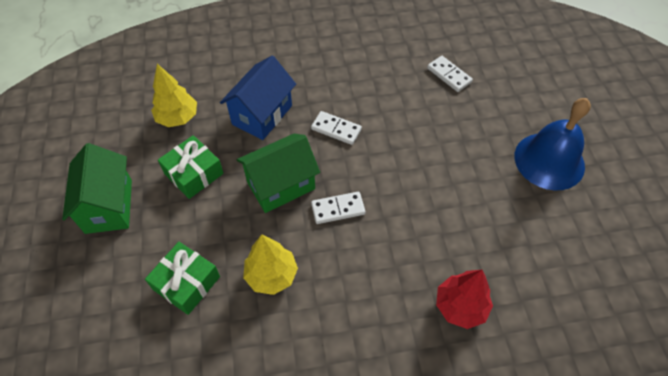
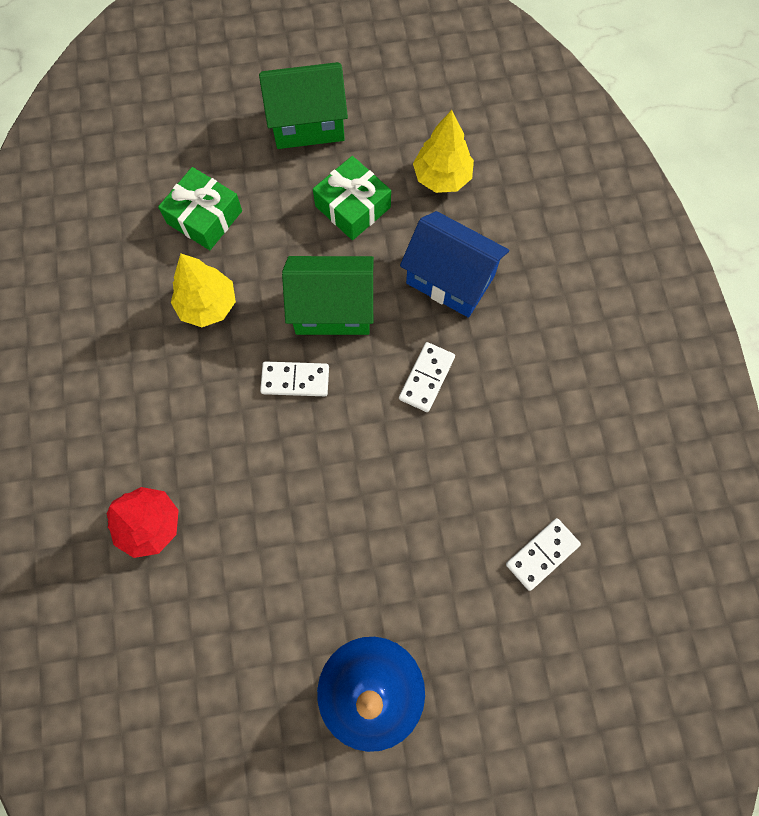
camera: 90 degrees right, 15 degrees up
green house [237,134,320,213] -> green house turned 60 degrees counterclockwise [282,256,374,335]
white domino [311,192,366,224] -> white domino turned 75 degrees counterclockwise [260,361,329,396]

